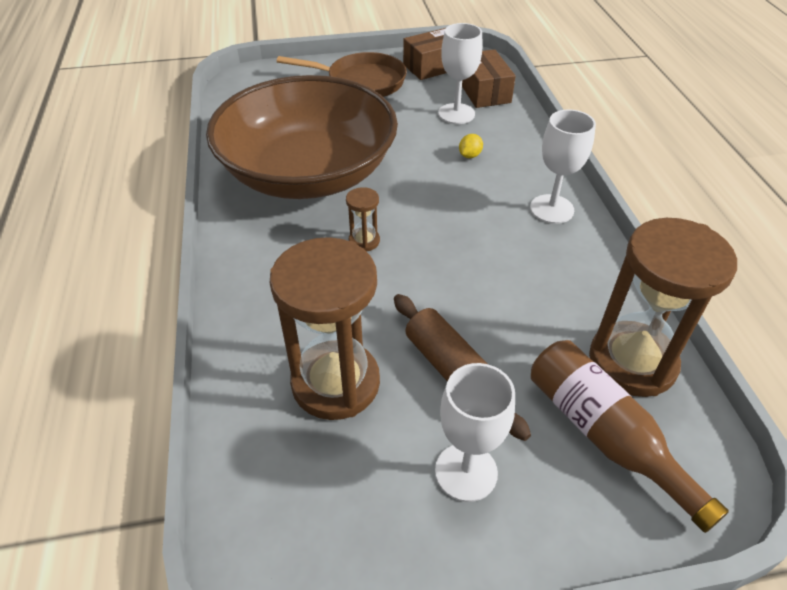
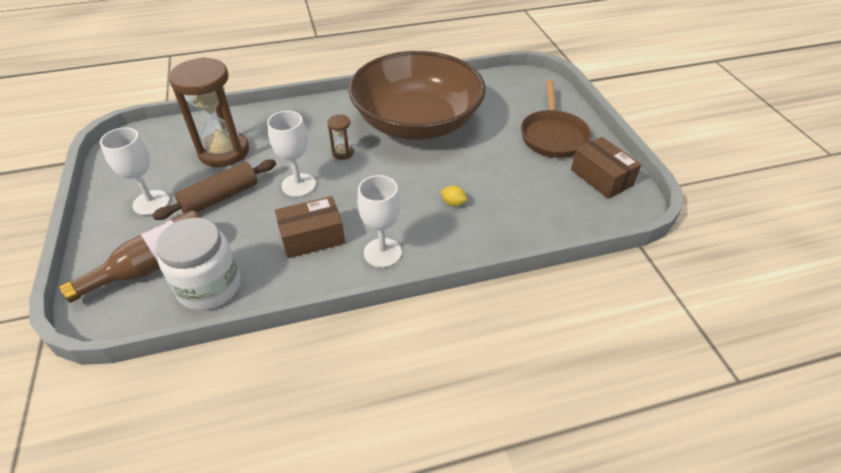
camera: 85 degrees right, 0 degrees up
white goblet [438,23,483,124] -> white goblet moved to [267,111,316,197]
brown box [462,49,516,108] -> brown box moved to [275,196,345,258]
brown hourglass [589,218,737,397] -> white jar [156,218,241,310]

